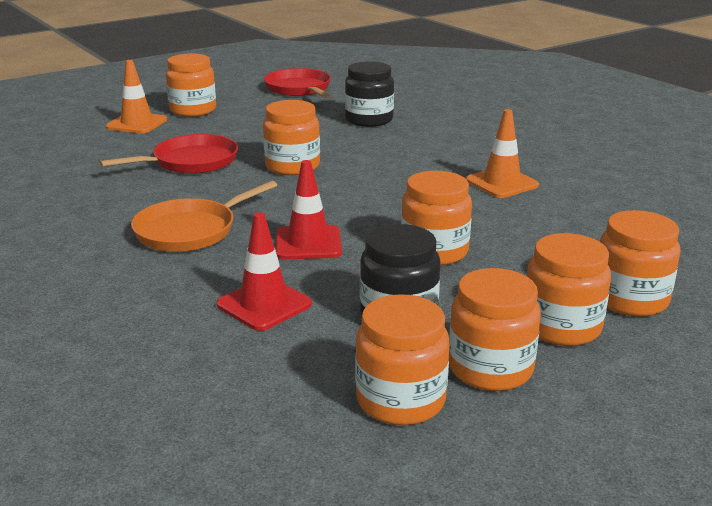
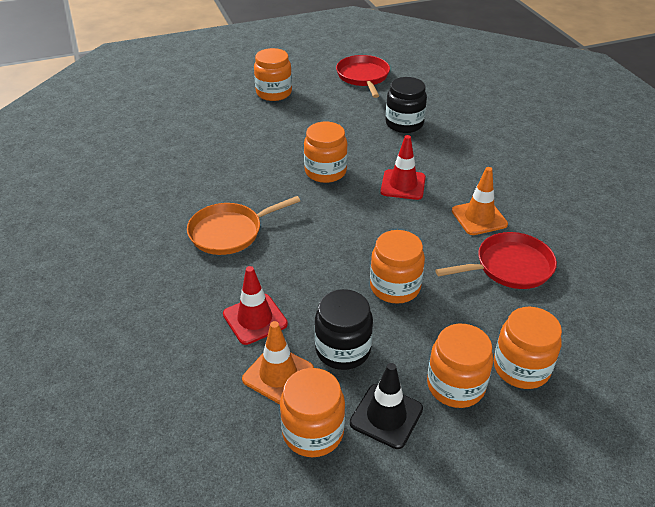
camera: 15 degrees right, 15 degrees up
red pan [100,134,238,174] -> red pan moved to [435,232,557,289]
orange traffic cone [106,60,167,134] -> orange traffic cone moved to [242,321,314,404]
red traffic cone [276,160,342,260] -> red traffic cone moved to [380,135,426,200]
orange jar [449,268,541,391] -> black traffic cone [350,363,423,449]

